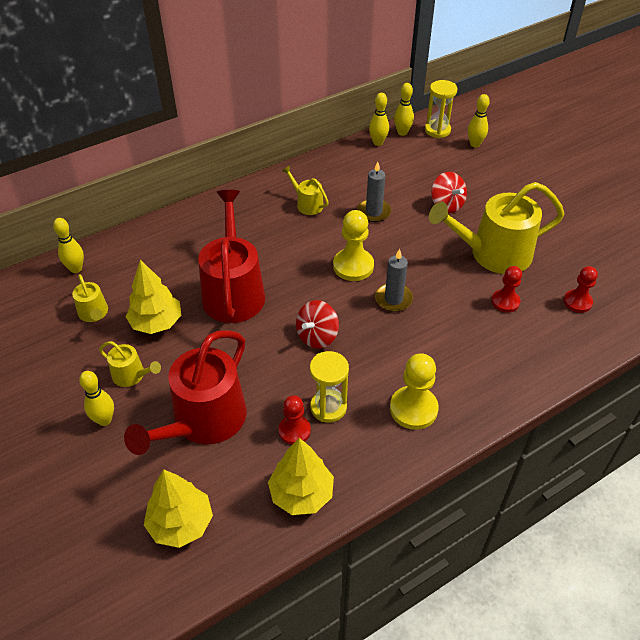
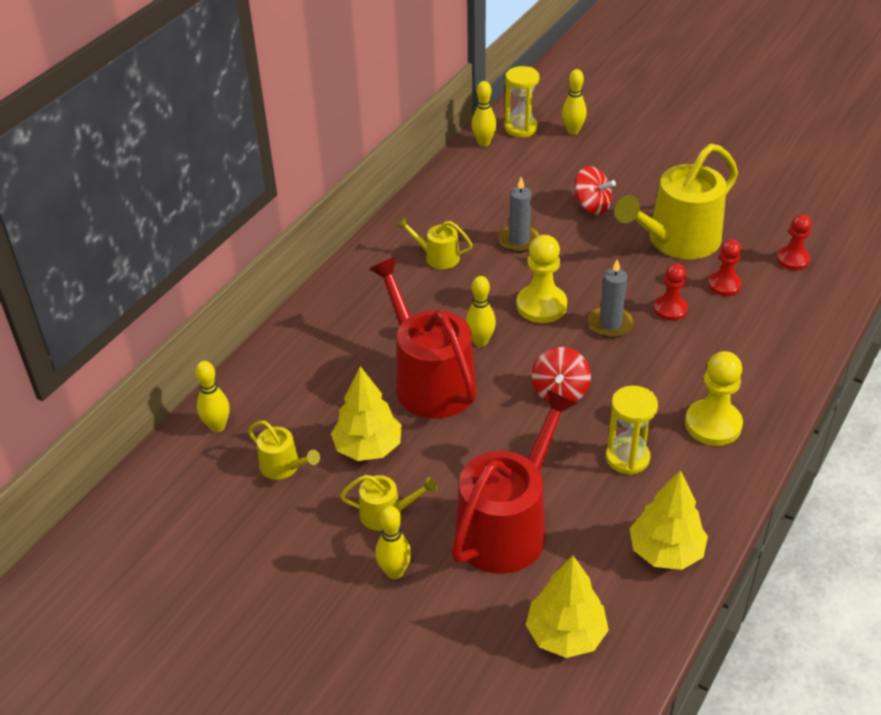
camera: 25 degrees left, 5 degrees down
red watering can [124,330,247,455] -> red watering can turned 150 degrees counterclockwise [451,390,578,574]
red pawn [278,395,311,445] -> red pawn moved to [654,263,688,321]
yellow bowling pin [369,93,389,146] -> yellow bowling pin moved to [466,276,496,347]

